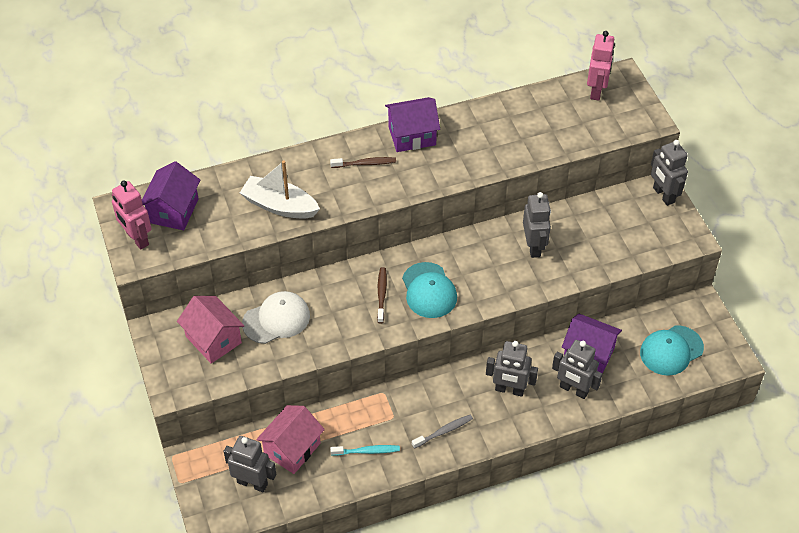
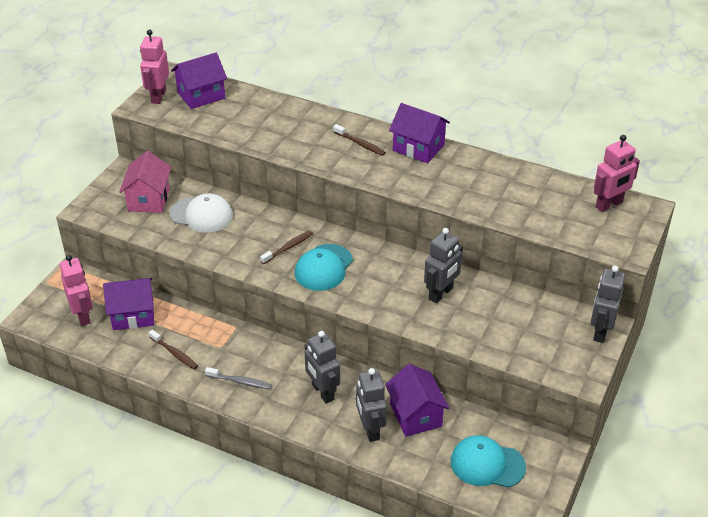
camera: 45 degrees right, 10 degrees down
grey robot [224,436,276,492] -> pink robot [60,255,93,326]
white boat [240,161,320,219] -> none
pink house [256,405,325,474] -> purple house [103,278,154,330]
turquoise toothbrush [330,445,400,456] -> brown toothbrush [149,330,198,370]

